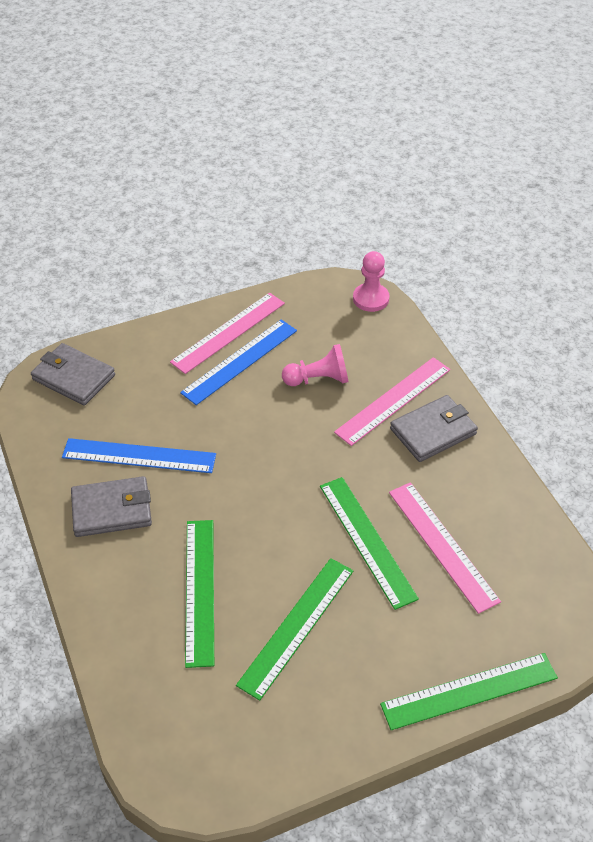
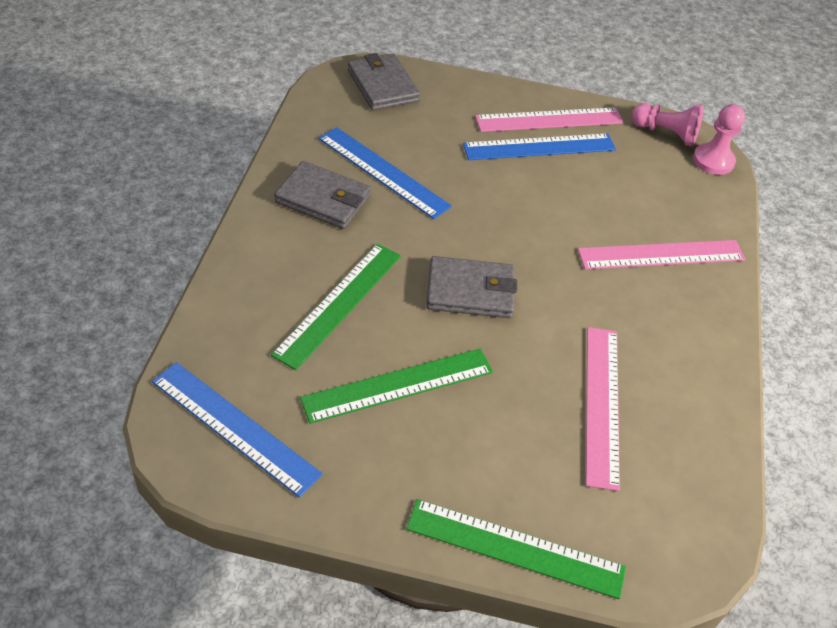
camera: 30 degrees right, 0 degrees up
pink pawn [282,344,348,386] -> pink pawn moved to [632,103,704,146]
green ruler [320,477,419,610] -> none
grey wallet [390,395,478,462] -> grey wallet moved to [426,256,517,318]
none -> blue ruler [152,362,323,497]

